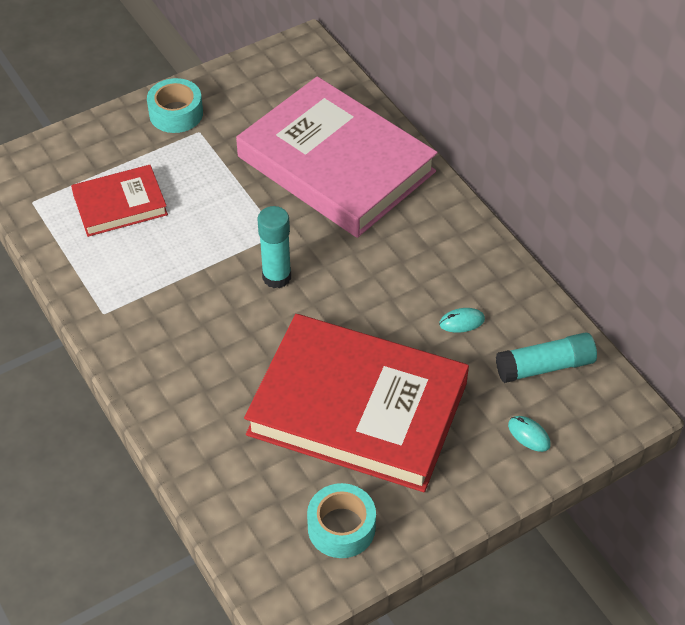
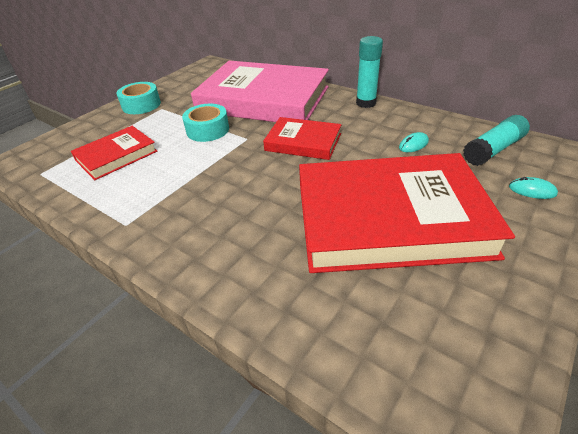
camera: 20 degrees left, 10 degrees down
turquoise glue stick [257,206,291,288] -> turquoise glue stick moved to [356,36,383,108]
turquoise tape [307,483,376,558] -> turquoise tape moved to [182,104,229,142]
none -> red book [263,117,342,160]

